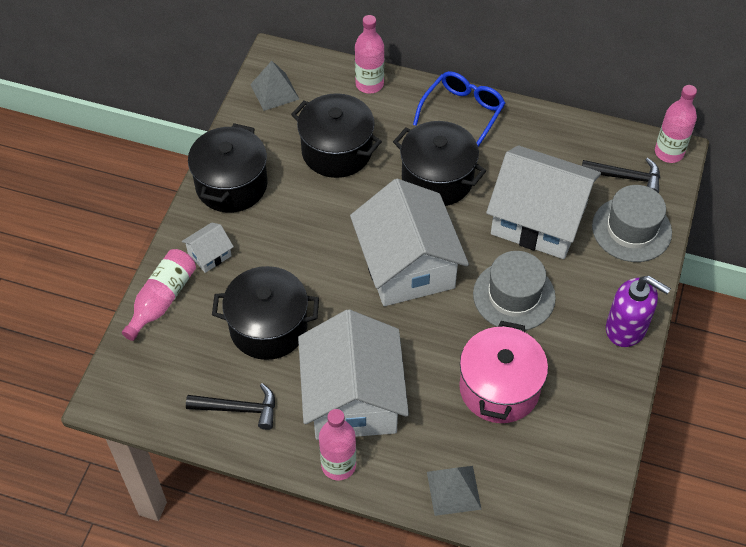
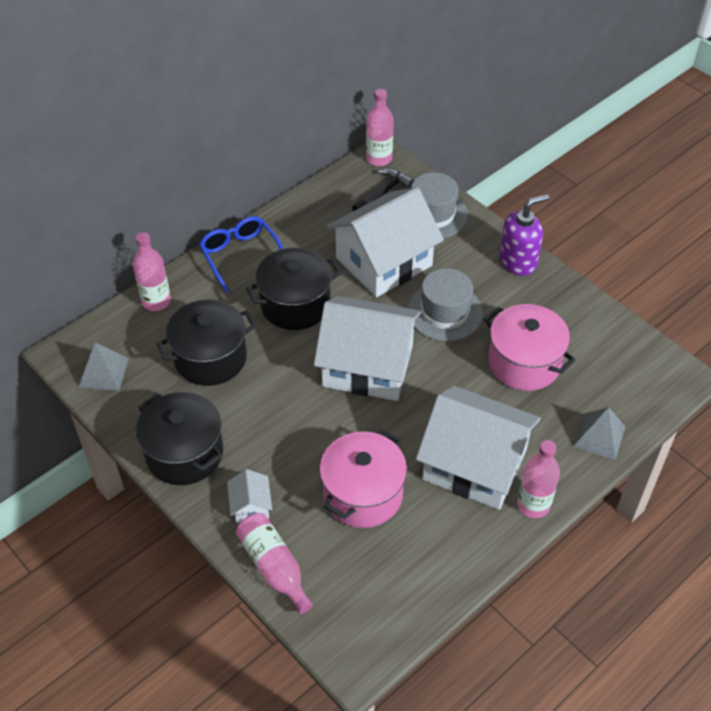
camera: 60 degrees left, 5 degrees down
black hammer [186,383,275,430] -> none
black pot [212,266,319,360] -> pink pot [319,429,407,528]

